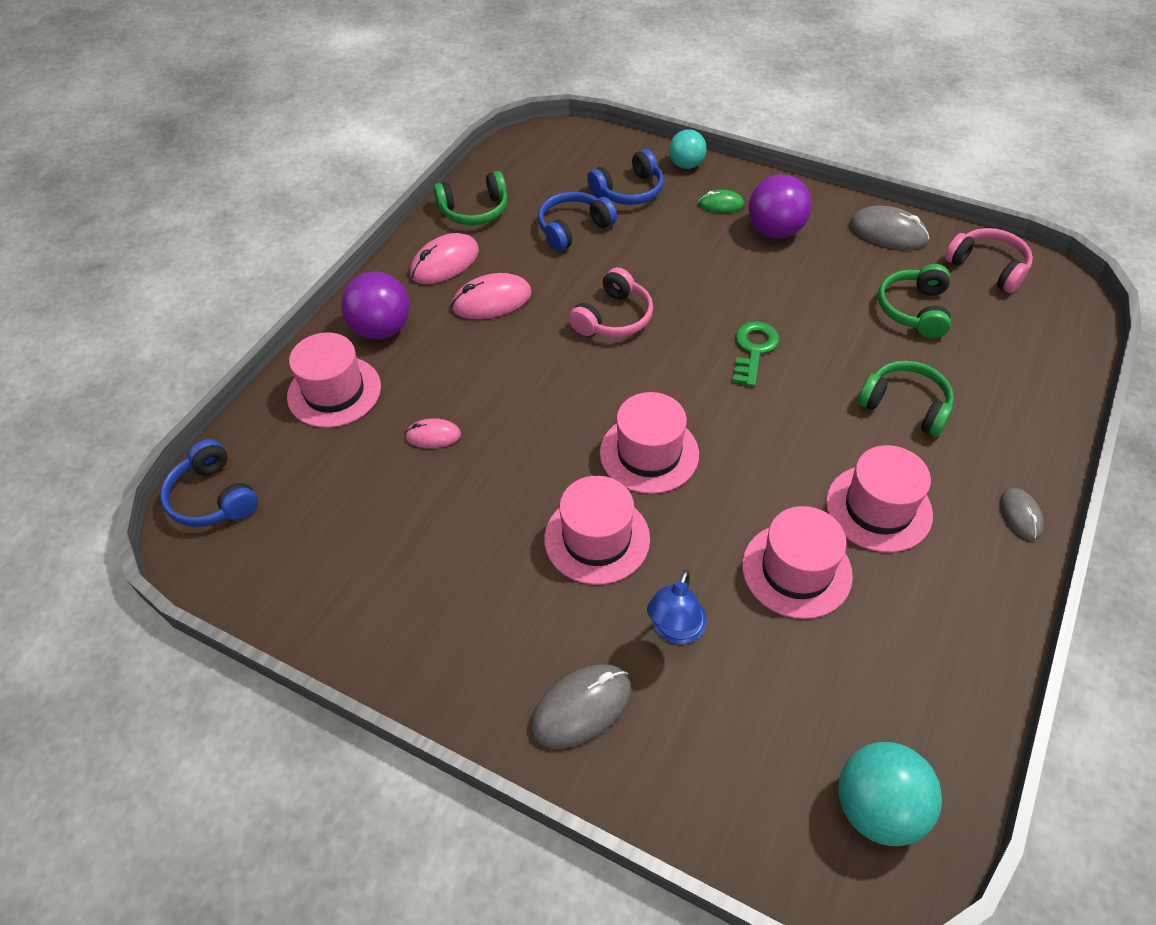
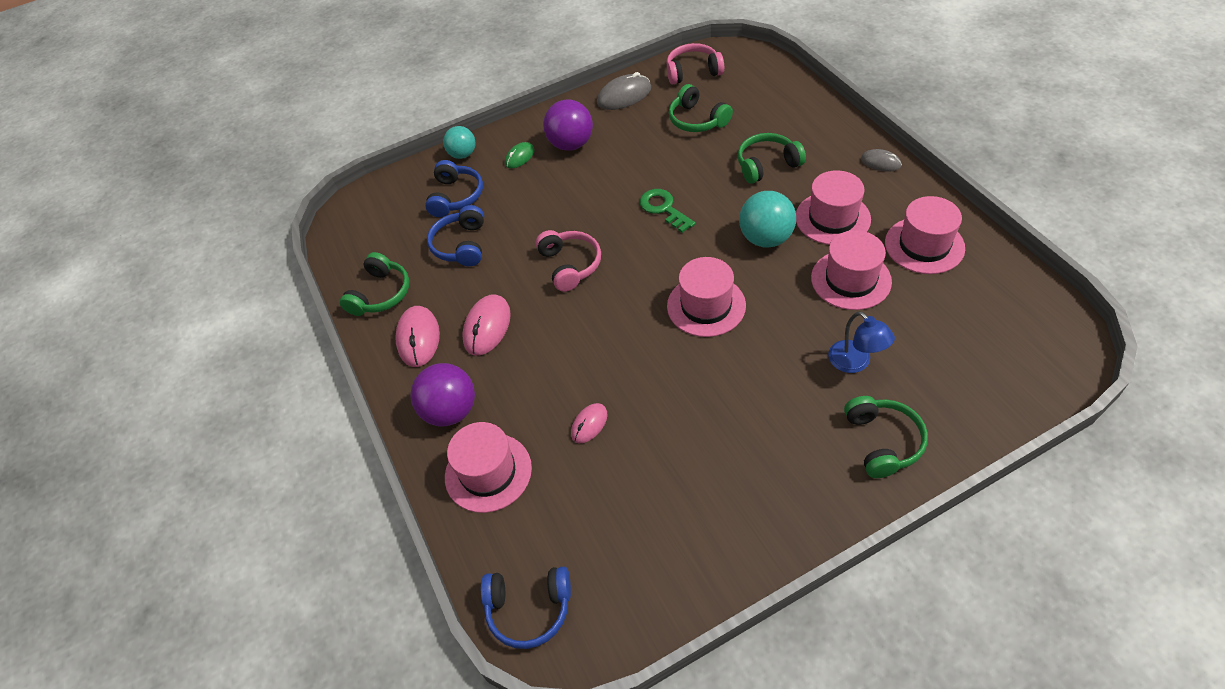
camera: 50 degrees left, 0 degrees up
grey mouse [531,664,631,749] -> green headphones [844,396,928,478]
pink hat [544,476,650,585] -> pink hat moved to [885,196,965,274]
turquoise ball [838,742,942,846] -> turquoise ball moved to [739,191,796,248]

